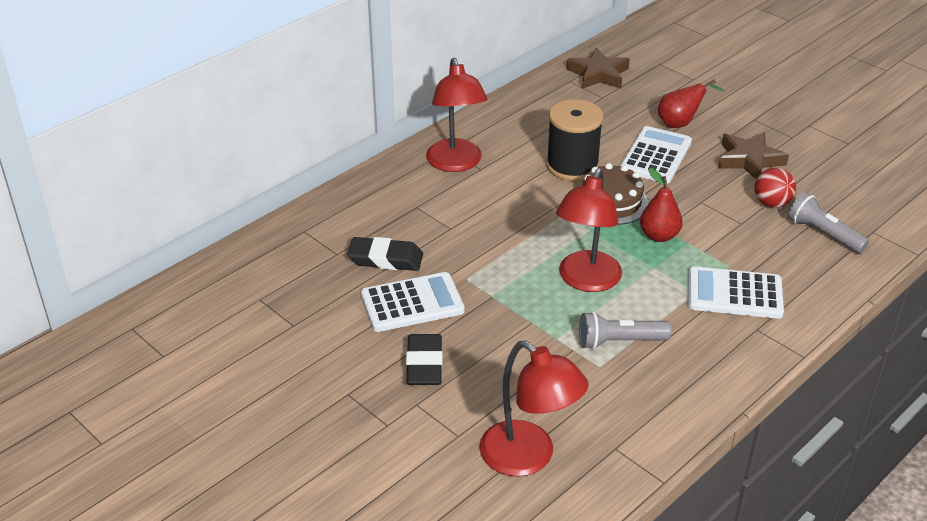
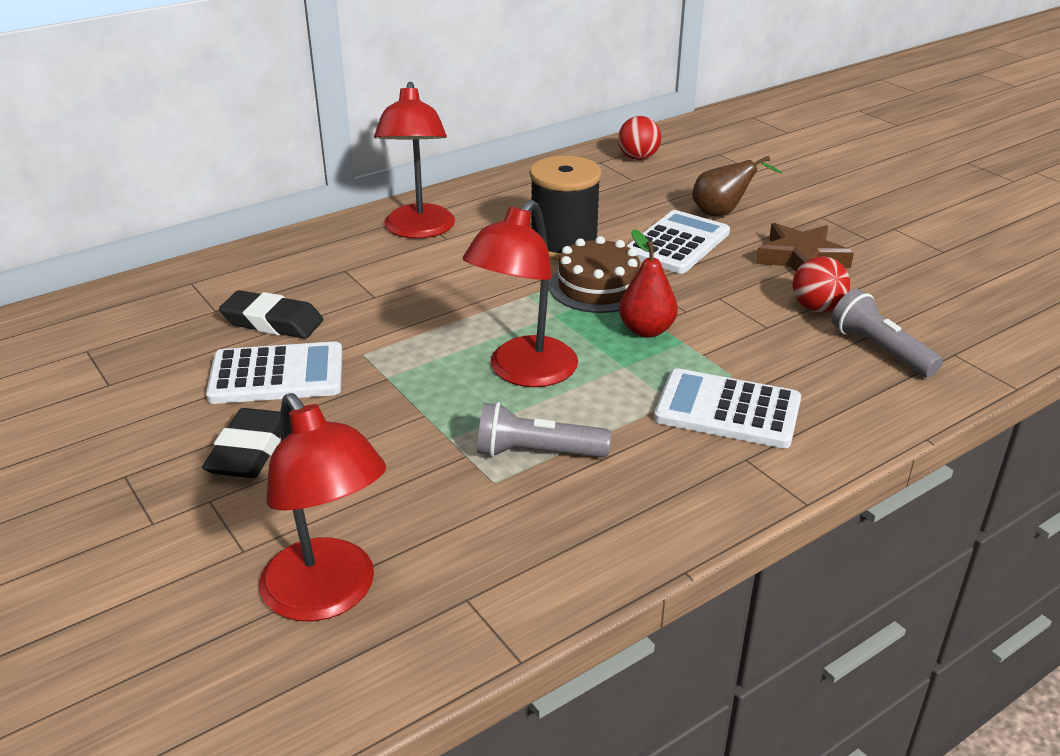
camera: 10 degrees right, 5 degrees down
brown star [567,47,630,89] -> red ball [618,116,661,160]
red pear [658,79,724,128] -> brown pear [692,156,783,216]

